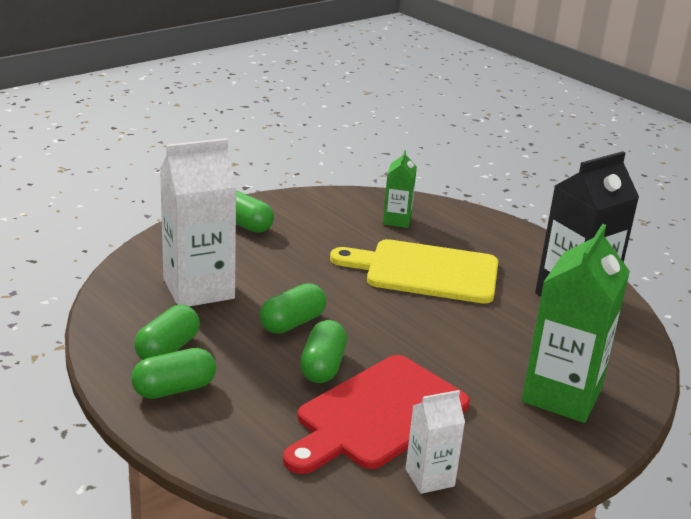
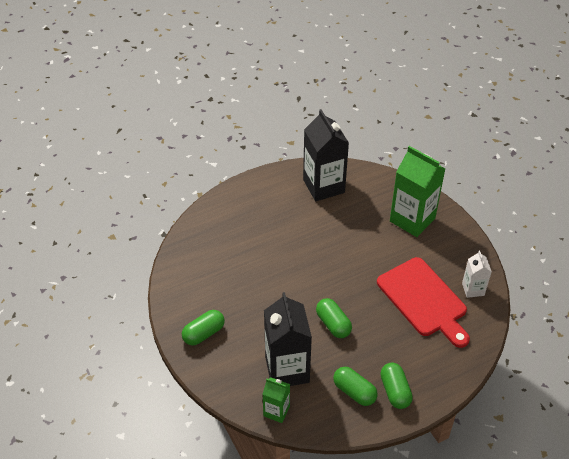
camera: 75 degrees left, 20 degrees up
white carton [160,138,237,306] -> black carton [264,292,312,386]
green capsule [300,320,347,383] -> none
yellow cutting board [330,239,498,304] -> none
green carton [383,150,417,228] -> green carton moved to [263,377,290,423]

